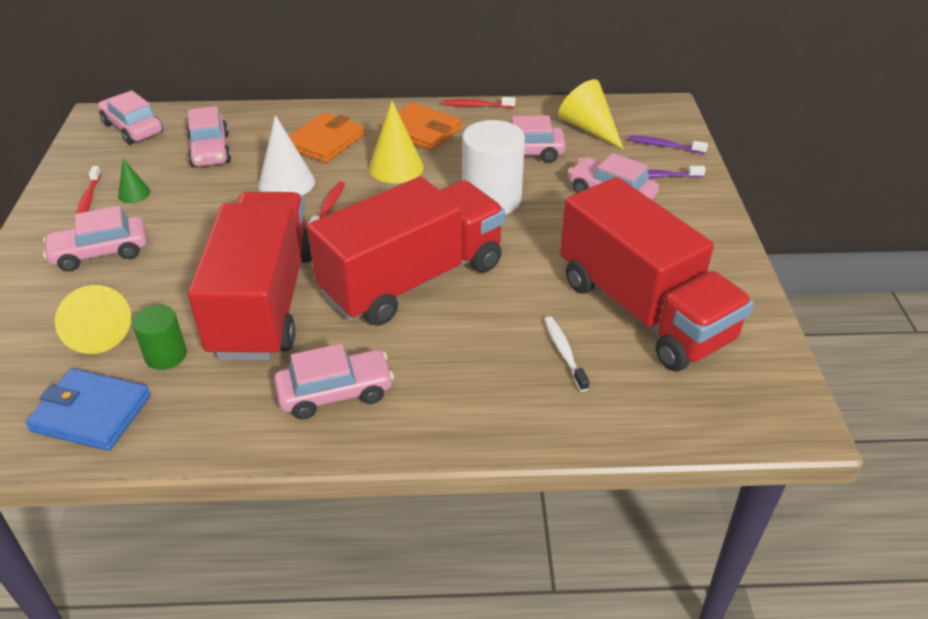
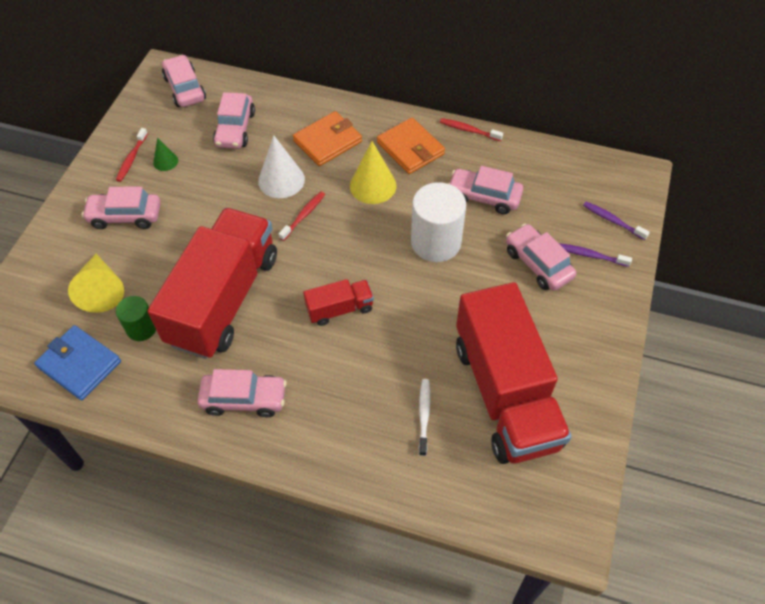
camera: 20 degrees right, 15 degrees up
red truck [307,177,505,326] -> red truck [303,279,374,326], size x0.44
yellow cone [558,79,623,149] -> none

